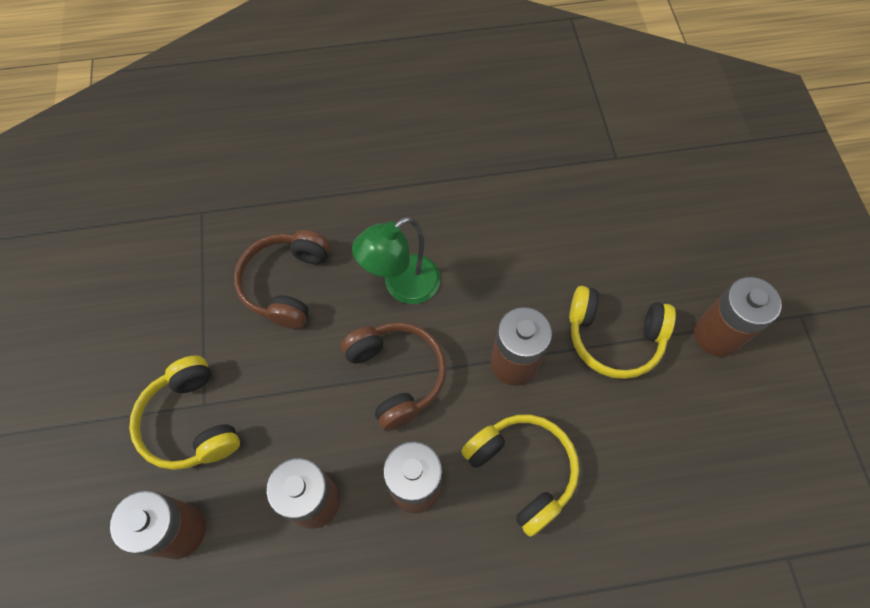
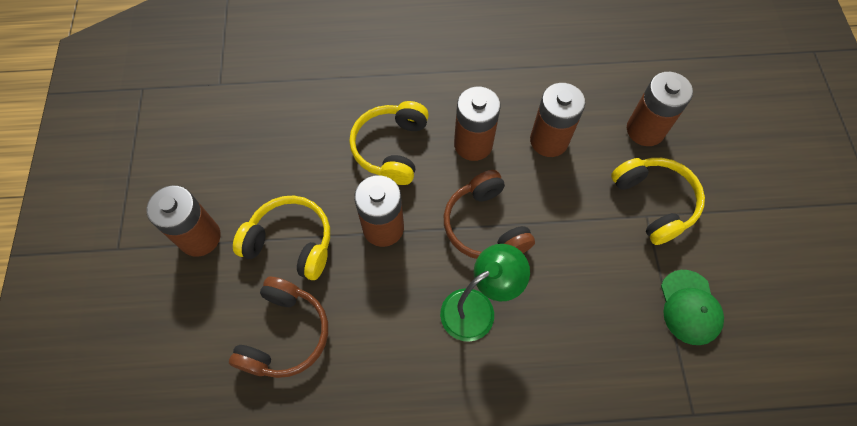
camera: 175 degrees left, 0 degrees up
brown headphones [234,230,330,329] -> brown headphones moved to [229,277,328,378]
yellow headphones [461,414,579,537] -> yellow headphones turned 45 degrees clockwise [349,101,429,185]
none -> green cap [661,270,724,345]

